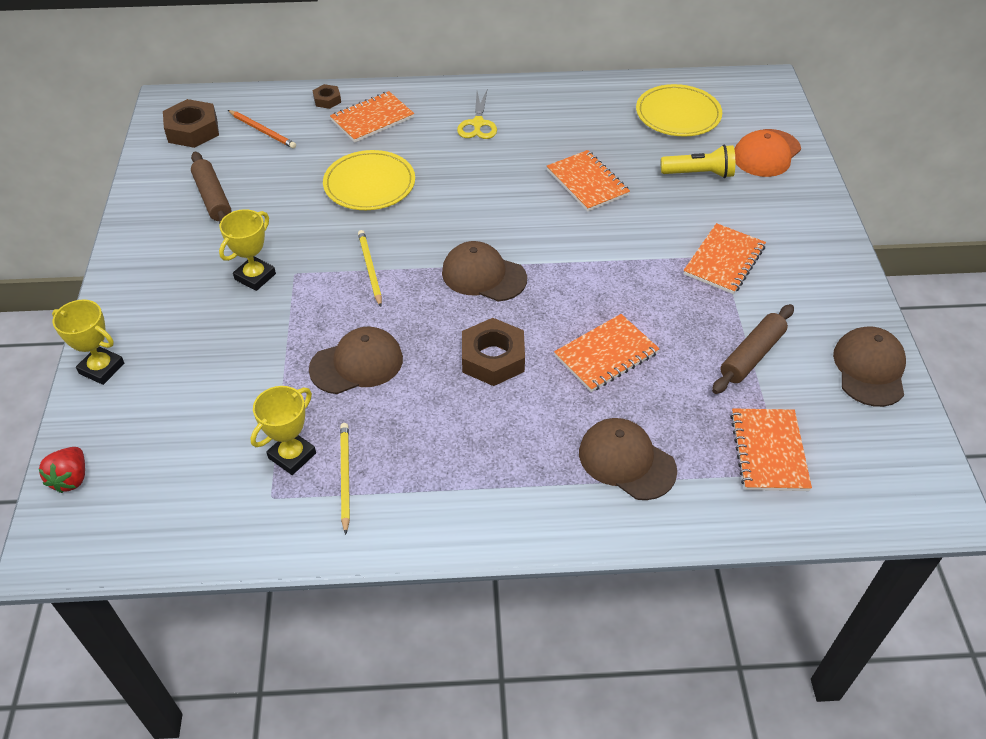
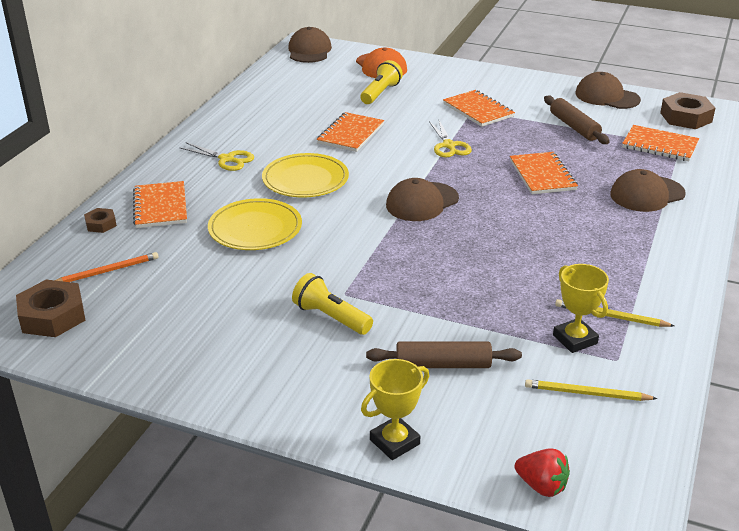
camera: 65 degrees left, 15 degrees down
brown rolling pin [191,151,231,224] -> brown rolling pin moved to [366,341,522,368]
yellow trophy [219,209,276,291] -> yellow flashlight [292,273,373,335]
brown cap [309,327,403,394] -> brown cap moved to [288,27,332,63]
yellow pencil [358,230,382,307] -> yellow pencil moved to [525,379,658,401]
brown nut [462,318,525,386] -> brown nut moved to [660,92,715,129]
orange notebook [547,150,630,211] -> orange notebook turned 60 degrees counterclockwise [317,112,384,152]
yellow plate [636,84,722,137] -> yellow plate moved to [262,153,349,197]
none -> yellow scissors [429,120,472,158]

